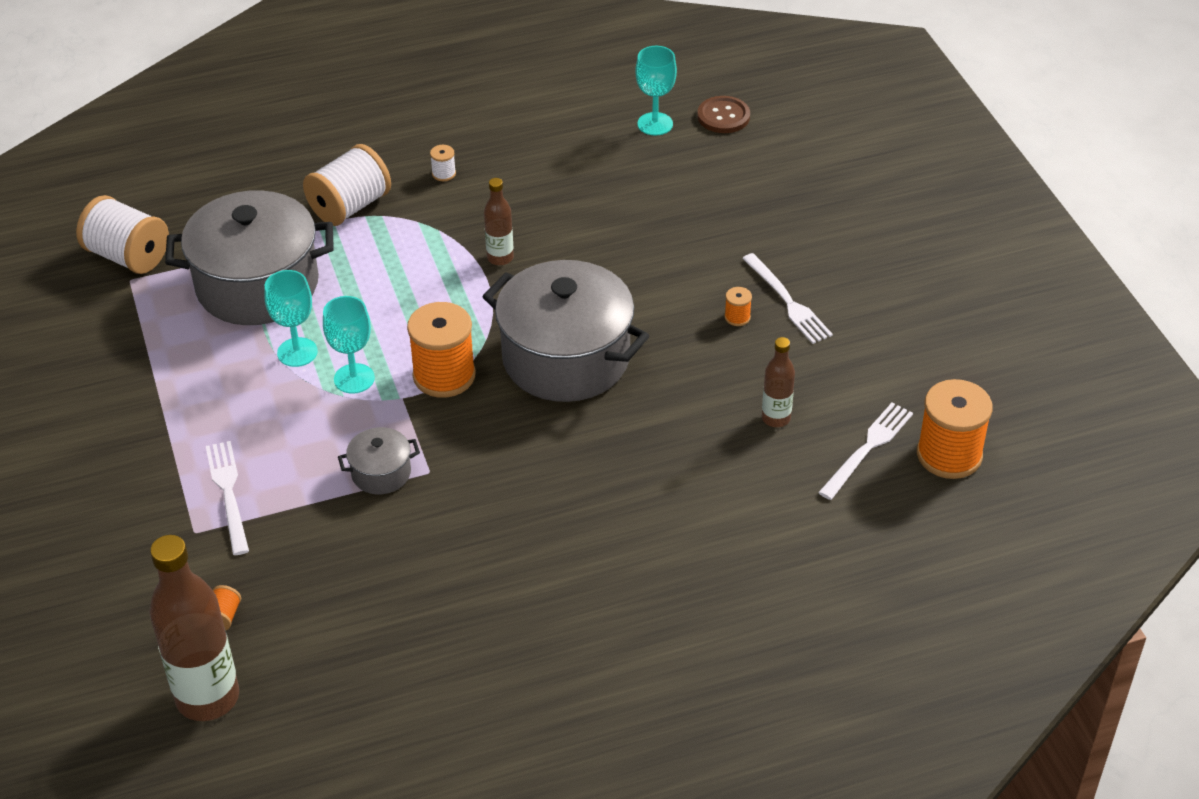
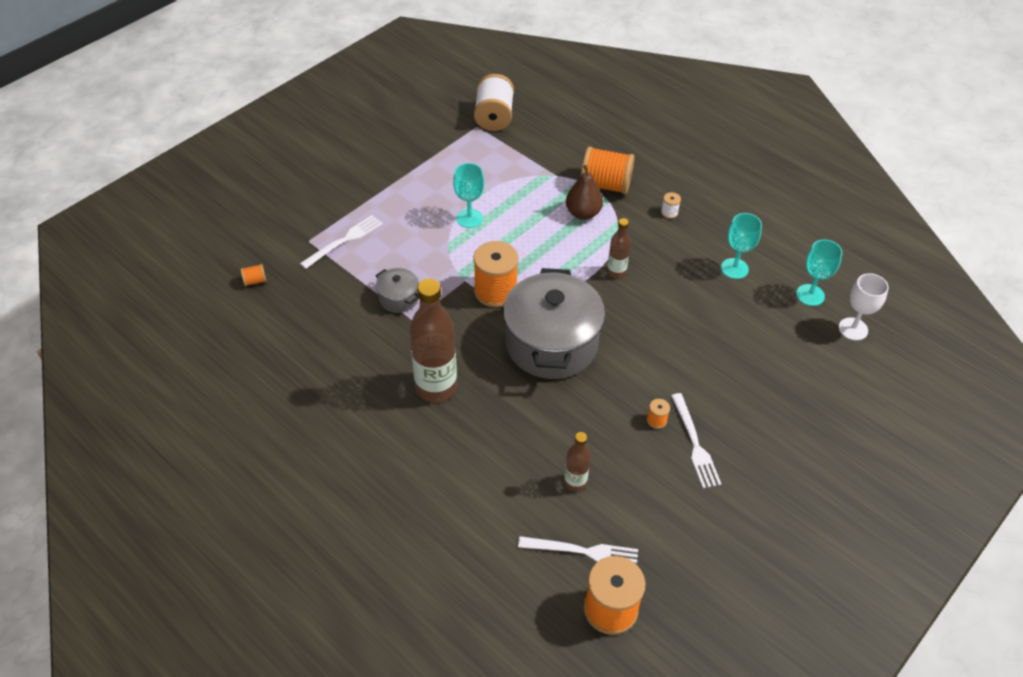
camera: 60 degrees right, 5 degrees up
brown bottle [150,535,239,721] -> brown bottle moved to [410,279,457,403]
grey pot [165,190,334,325] -> none
white spool [303,144,391,226] -> orange spool [581,146,634,194]
turquoise goblet [323,296,375,394] -> turquoise goblet moved to [721,213,762,279]
brown button [697,96,750,133] -> white goblet [839,273,889,341]
white fork [742,253,833,344] -> white fork turned 45 degrees counterclockwise [671,393,721,488]
none -> brown pear [566,165,603,220]

